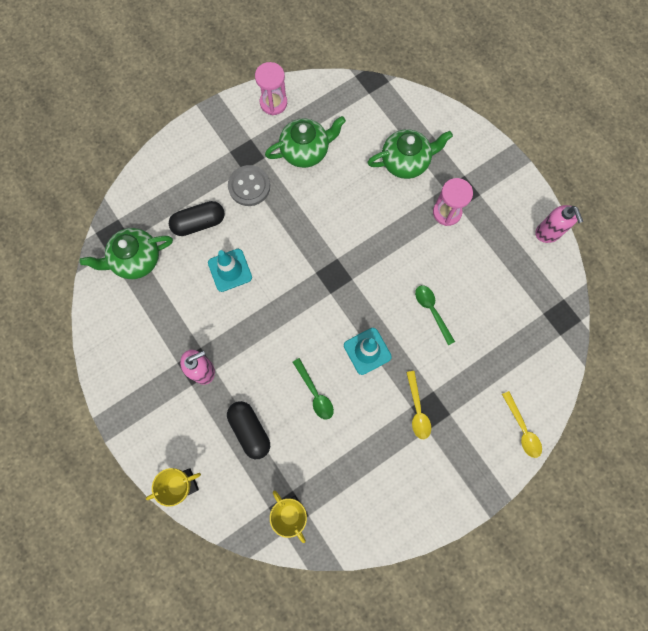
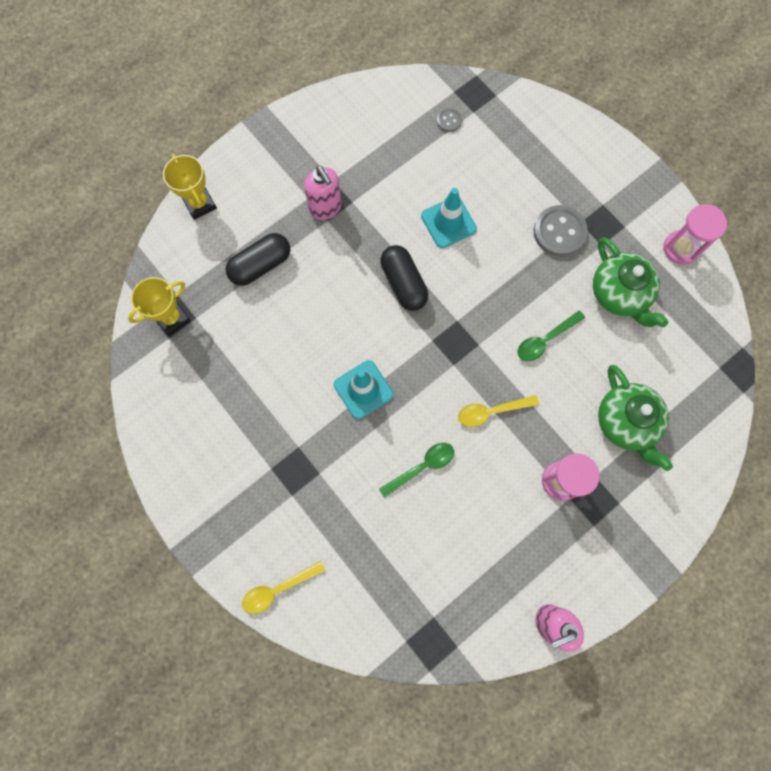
camera: 85 degrees right, 0 degrees up
green teapot [80,228,173,279] -> grey button [437,108,462,132]
black capsule [169,201,225,236] -> black capsule moved to [380,245,428,311]
green spoon [293,358,334,420] -> green spoon moved to [518,310,585,361]
yellow spoon [406,371,431,439] -> yellow spoon moved to [458,395,539,427]

